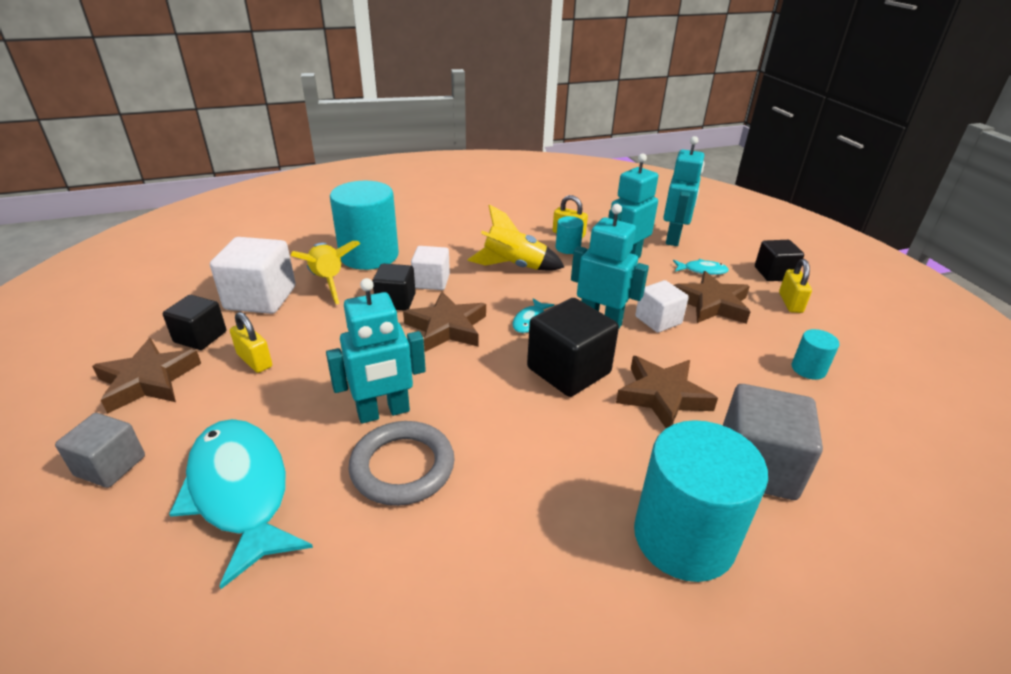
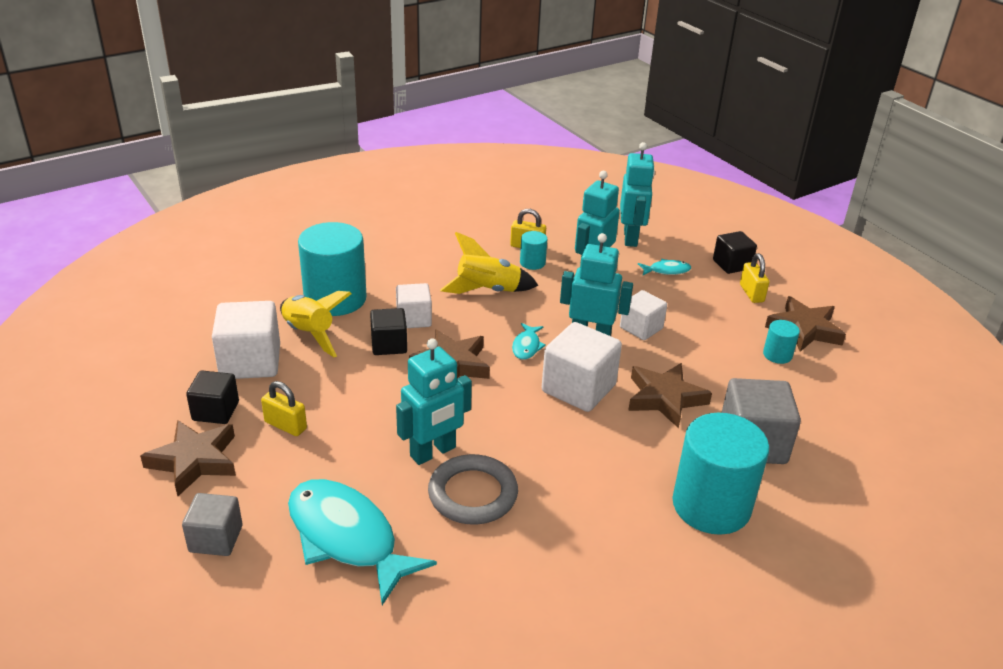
camera: 15 degrees left, 0 degrees up
black cube [527,298,619,397] -> white cube [542,322,622,412]
brown star [674,271,750,324] -> brown star moved to [765,296,846,352]

